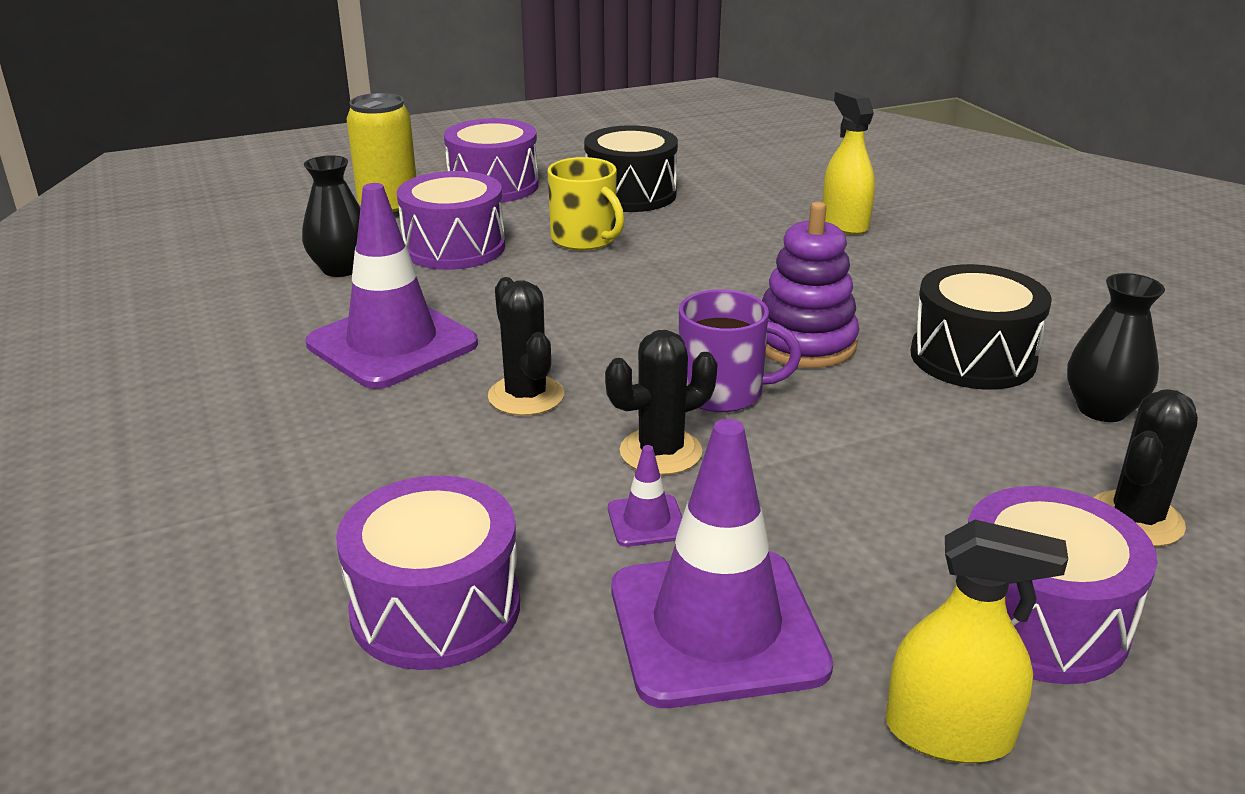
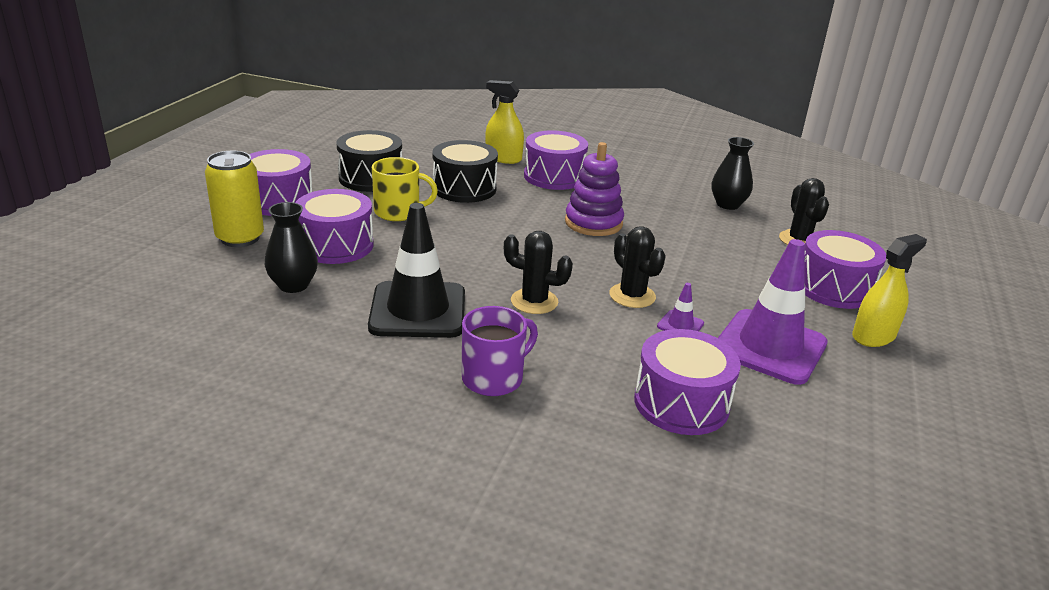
camera: 50 degrees left, 0 degrees up
purple traffic cone [306,183,478,389] -> black traffic cone [368,203,465,338]
black cactus [605,330,718,475] -> black cactus turned 45 degrees counterclockwise [609,226,666,308]
purple mug [678,289,801,412] -> purple mug moved to [462,306,538,396]
black drum [911,264,1052,390] -> black drum moved to [433,140,498,203]
none -> purple drum [524,130,588,190]

